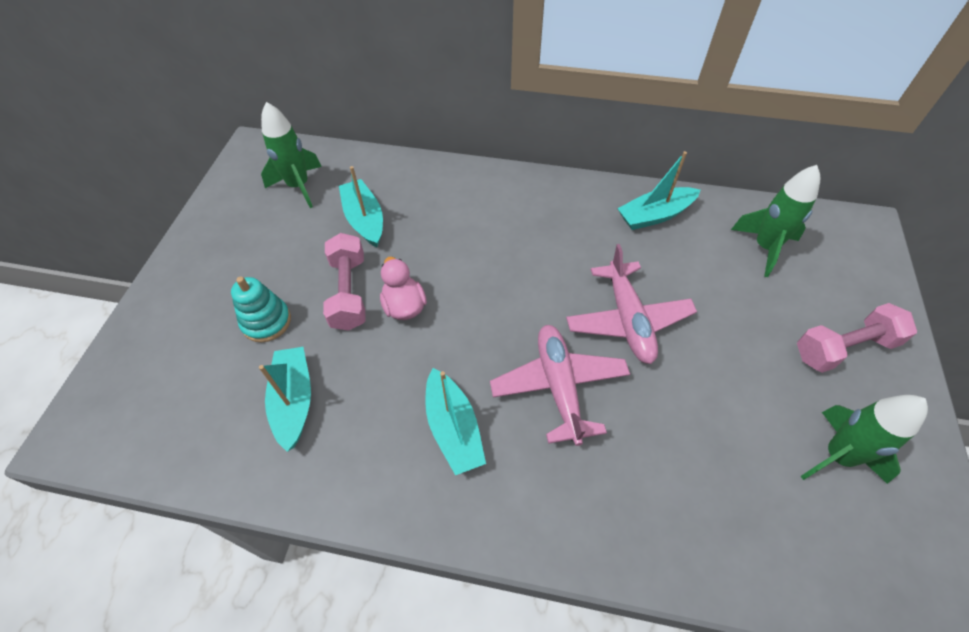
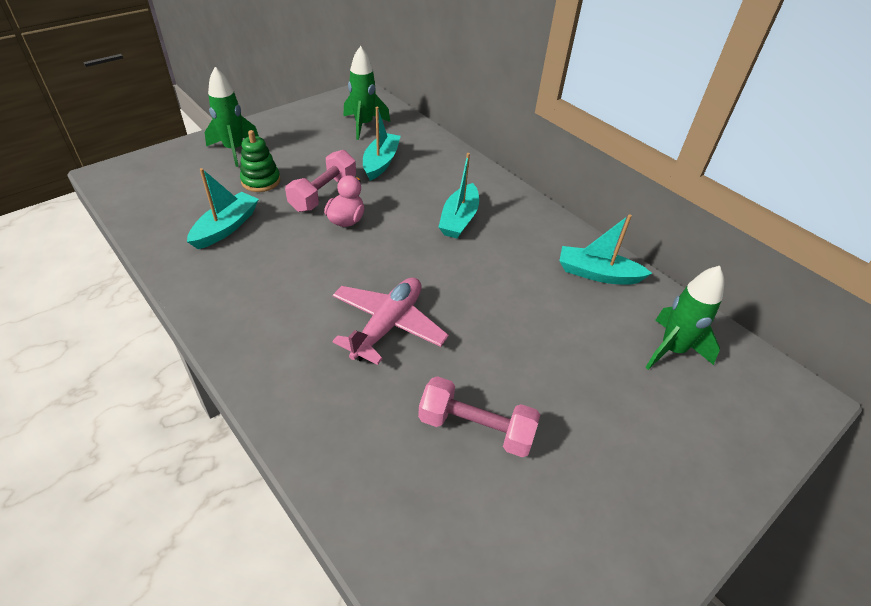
camera: 35 degrees right, 10 degrees down
turquoise stacking toy [231,276,291,342] -> green stacking toy [240,130,280,192]
turquoise boat [425,368,486,475] -> turquoise boat moved to [438,153,479,238]
pink plane [566,244,697,364] -> none
pink dumbbell [797,303,917,373] -> pink dumbbell moved to [418,376,540,457]
green rocket [800,395,928,484] -> green rocket moved to [204,67,259,167]

